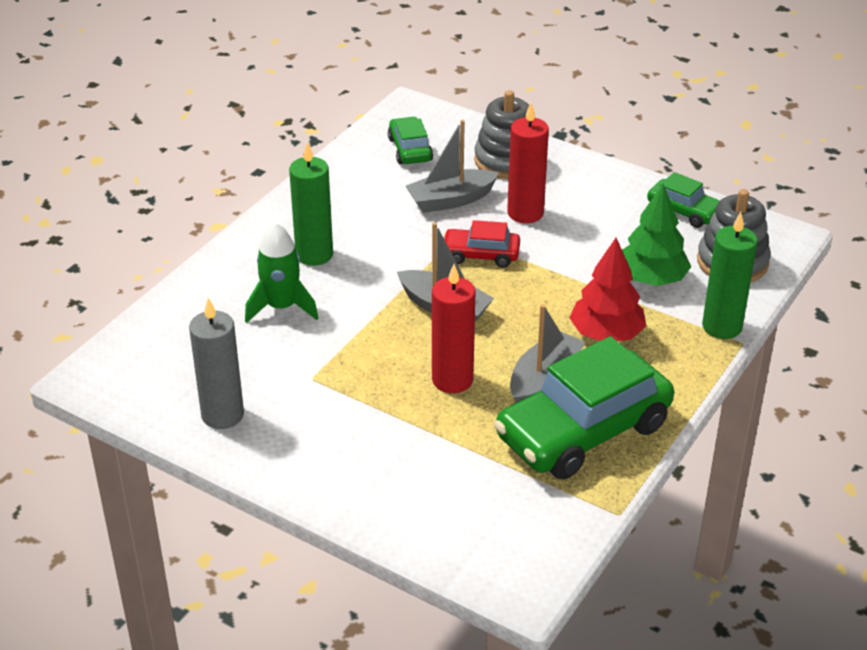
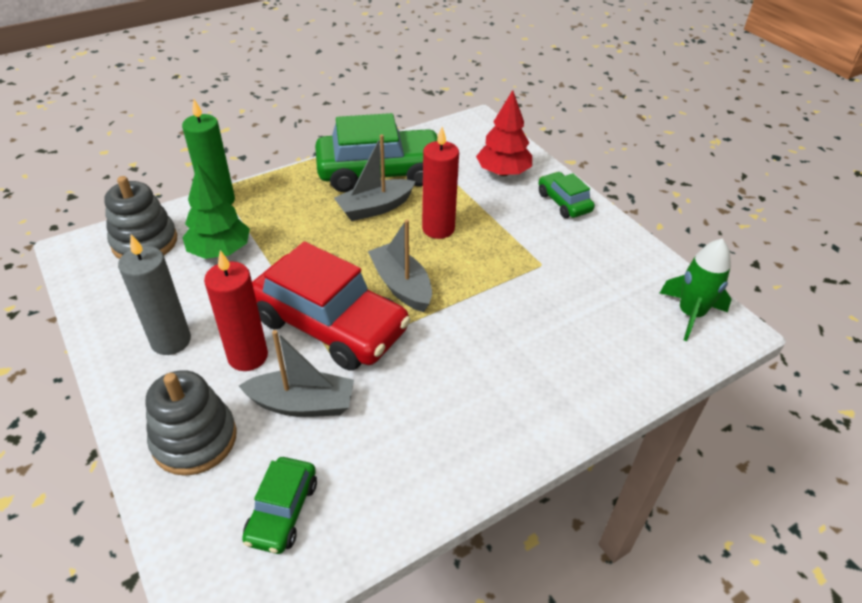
camera: 155 degrees left, 5 degrees up
grey candle [189,298,244,429] -> grey candle moved to [118,234,191,355]
green rocket [245,222,318,323] -> green rocket moved to [660,239,731,341]
green candle [289,142,333,266] -> none
red car [444,220,520,268] -> red car [252,241,411,371], size x2.04
red tree [569,238,646,341] -> red tree moved to [476,90,532,176]
green car [647,172,720,228] -> green car moved to [539,172,595,218]

